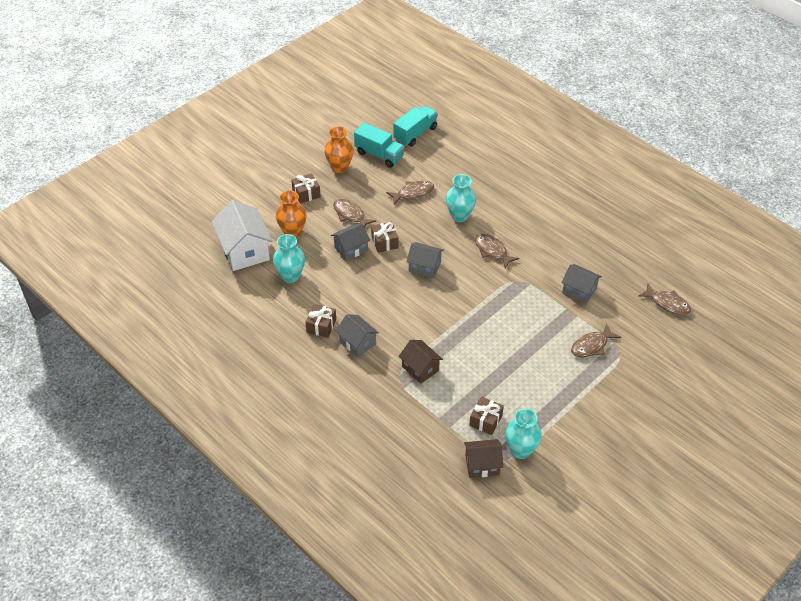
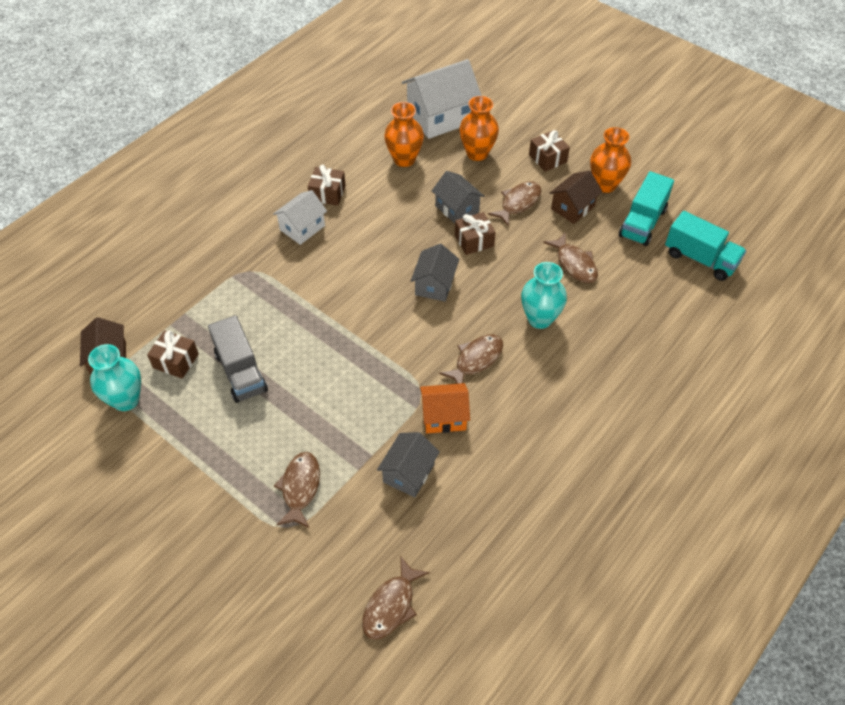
camera: 85 degrees right, 5 degrees up
turquoise vase [273,234,305,283] -> orange vase [384,102,424,167]
grey house [336,314,379,357] -> white house [273,190,327,245]
brown house [399,340,443,384] -> brown house moved to [550,170,603,224]
brown fish [571,324,621,357] -> brown fish turned 45 degrees clockwise [274,452,320,528]
none -> grey truck [208,315,268,403]
none -> orange house [420,383,470,433]

